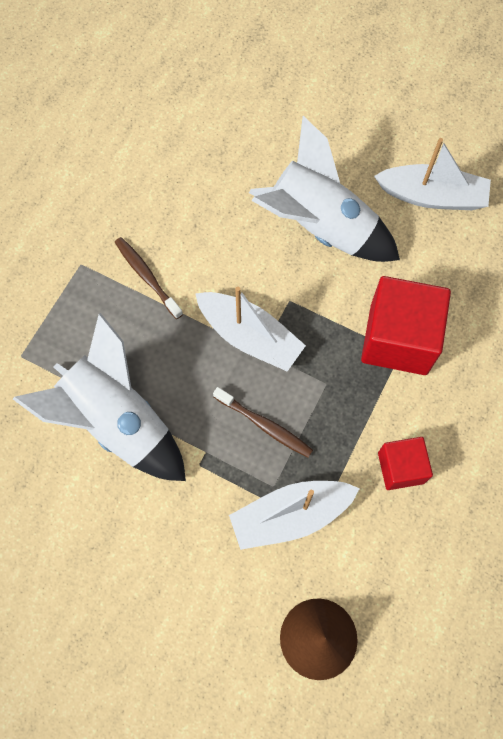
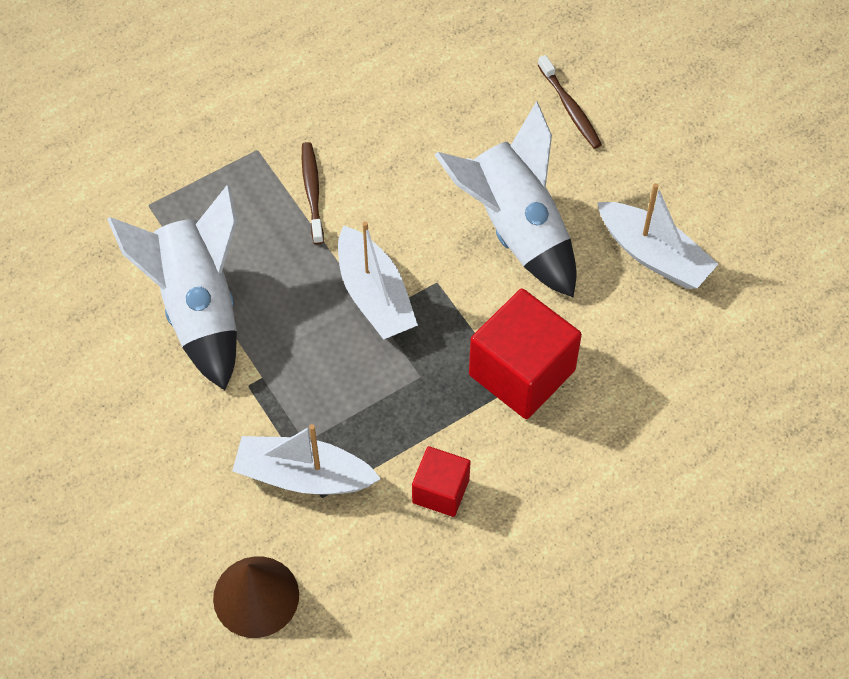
camera: 30 degrees right, 10 degrees down
brown toothbrush [213,387,313,458] -> brown toothbrush moved to [538,55,602,149]

